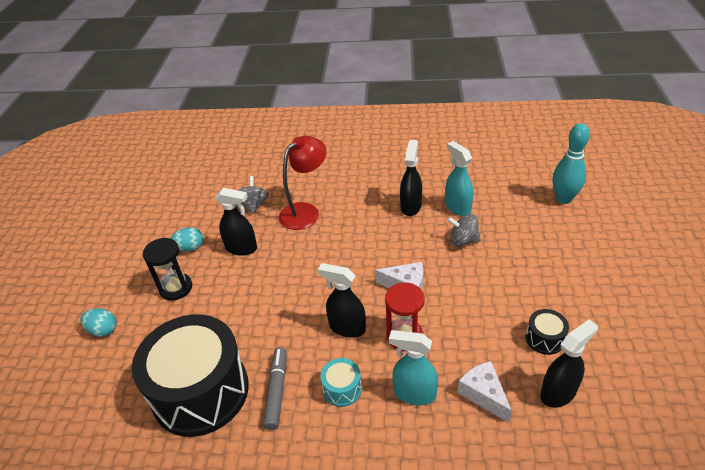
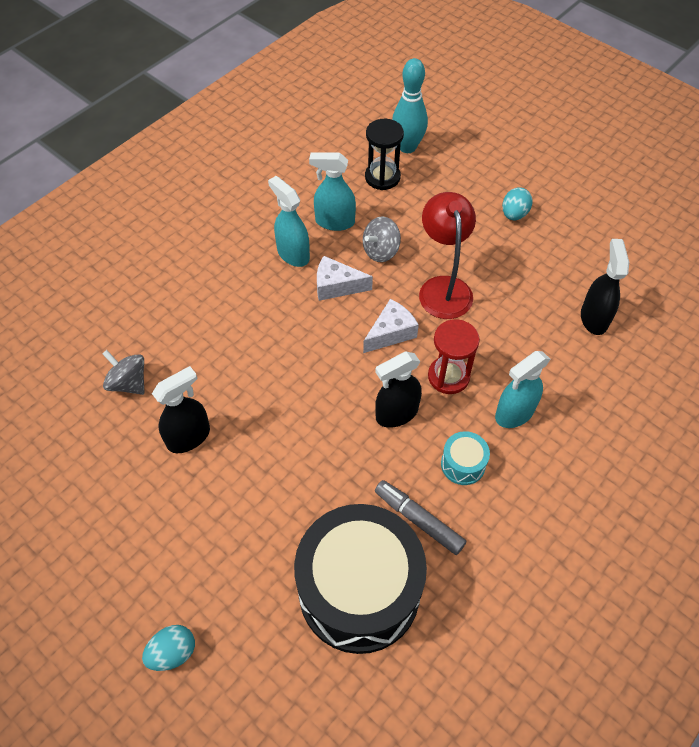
camera: 55 degrees left, 15 degrees up
black hourglass [143,238,192,301] -> black hourglass moved to [365,119,404,190]
turquoise egg [170,227,203,251] -> turquoise egg moved to [502,187,533,220]
red lamp [279,136,327,230] -> red lamp moved to [419,192,476,319]
black spray bottle [400,140,422,216] -> turquoise spray bottle [268,176,310,267]
white cheese [457,361,512,423] -> white cheese moved to [317,256,373,301]
black drum [526,309,569,355] -> none

